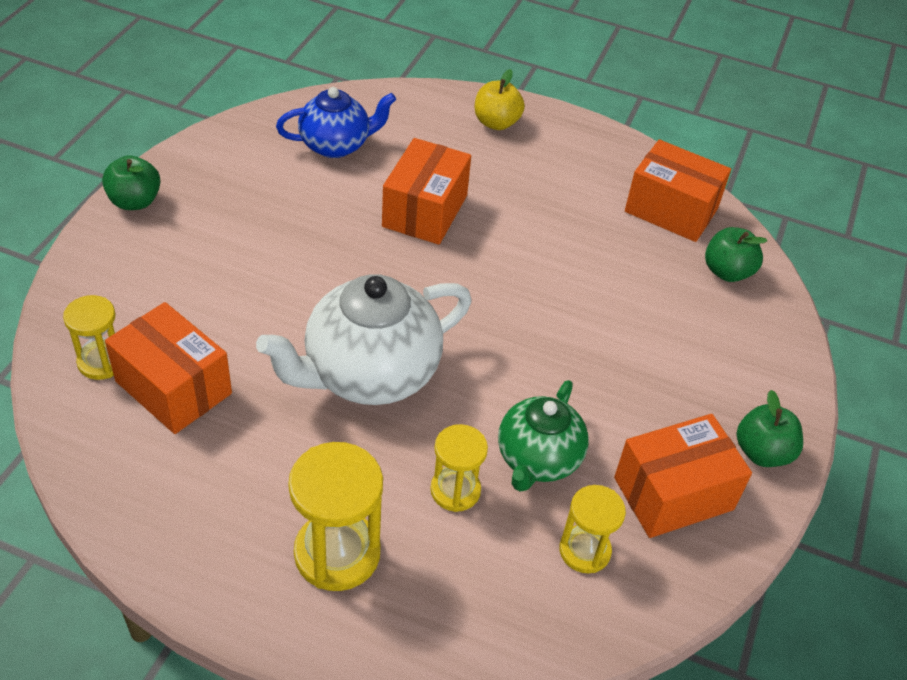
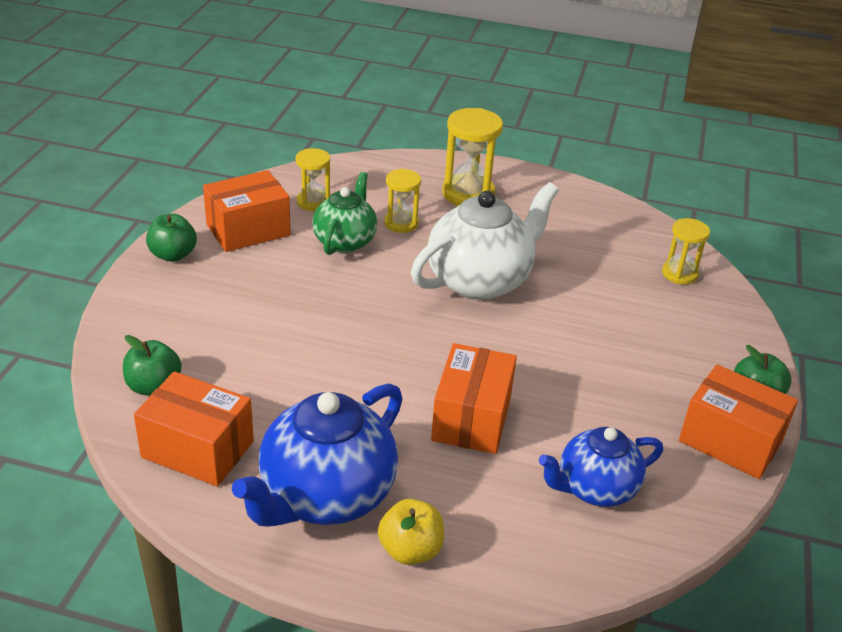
camera: 175 degrees right, 10 degrees down
orange box [105,302,232,434] -> orange box moved to [679,364,798,479]
none -> blue teapot [232,383,402,527]

